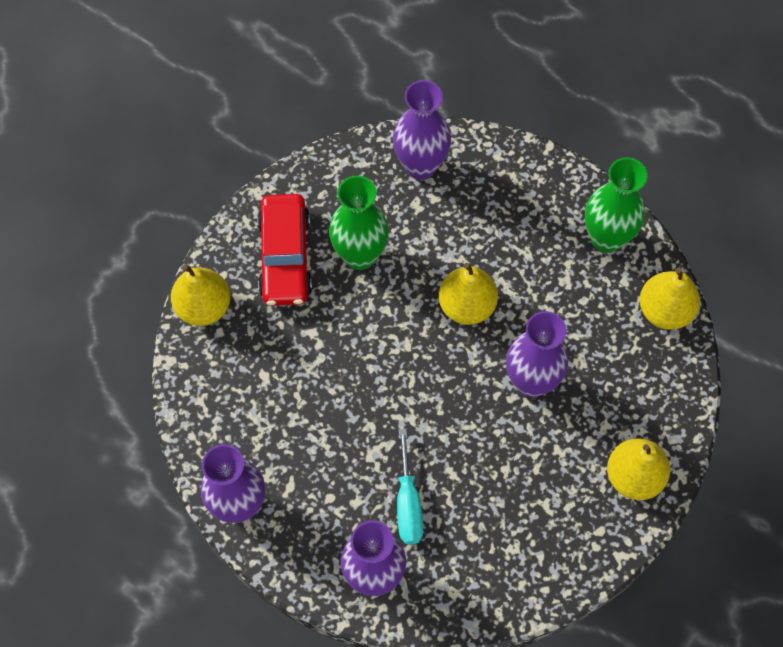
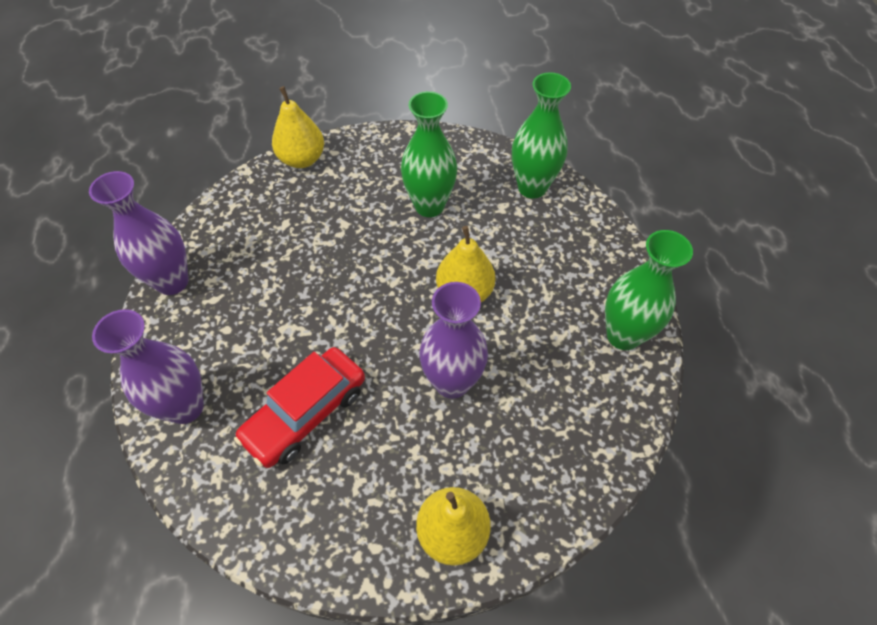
camera: 45 degrees right, 10 degrees down
red car [257,194,312,306] -> red car moved to [234,347,365,468]
purple vase [393,80,451,180] -> green vase [512,72,571,199]
turquoise screwdriver [397,429,423,544] -> none
yellow pear [640,268,700,330] -> none

